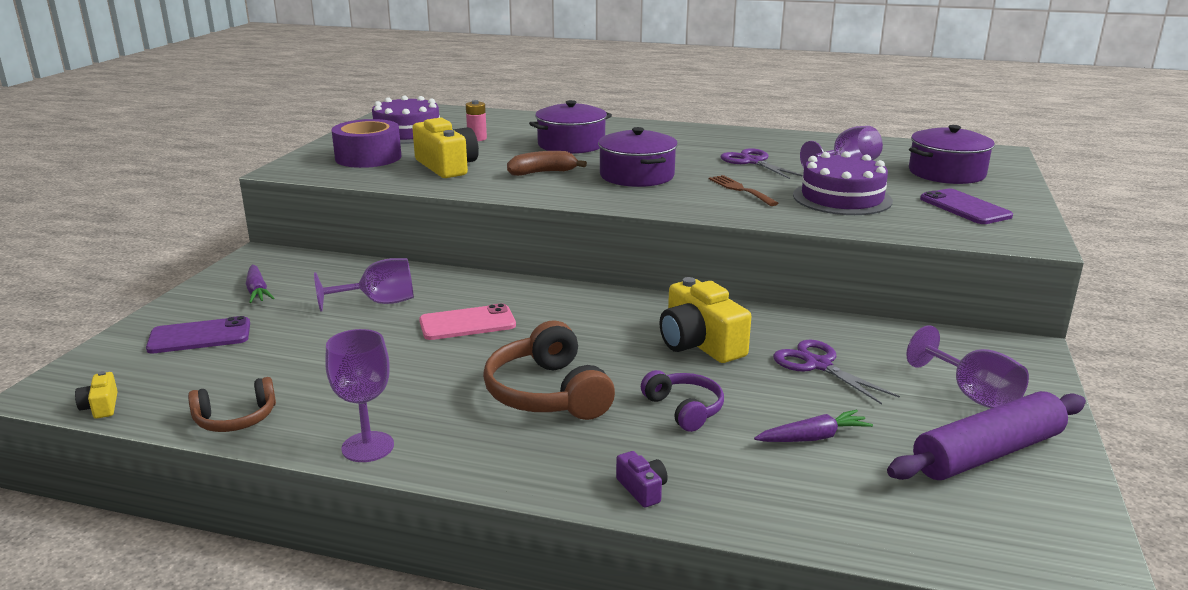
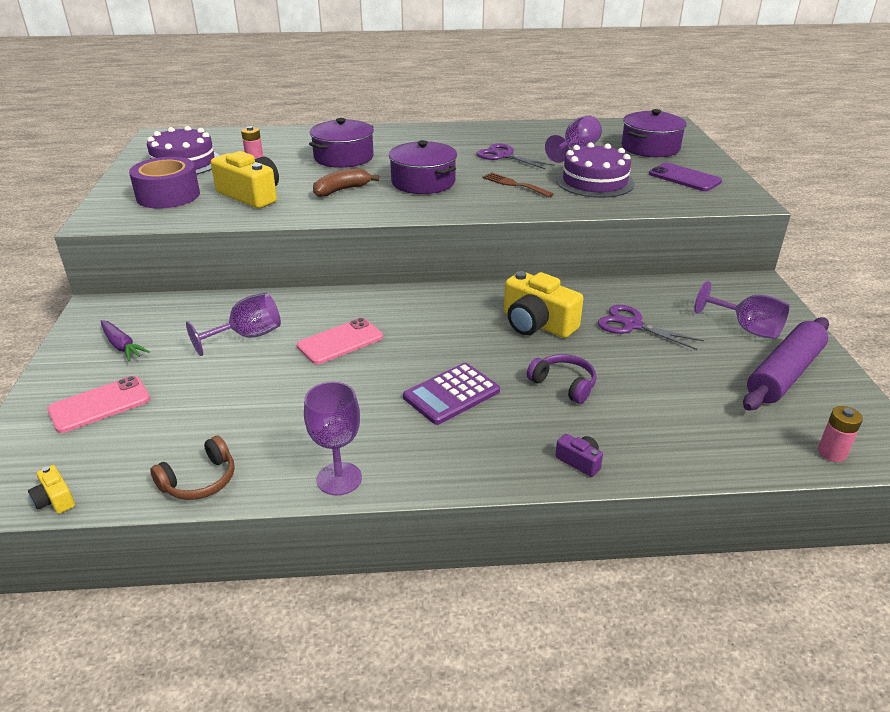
camera: 20 degrees left, 10 degrees up
purple phone [146,316,250,353] -> pink phone [47,376,150,433]
brown headphones [483,320,615,420] -> purple calculator [403,363,500,425]
purple carrot [754,410,873,442] -> none
none -> pink battery [818,406,863,462]

